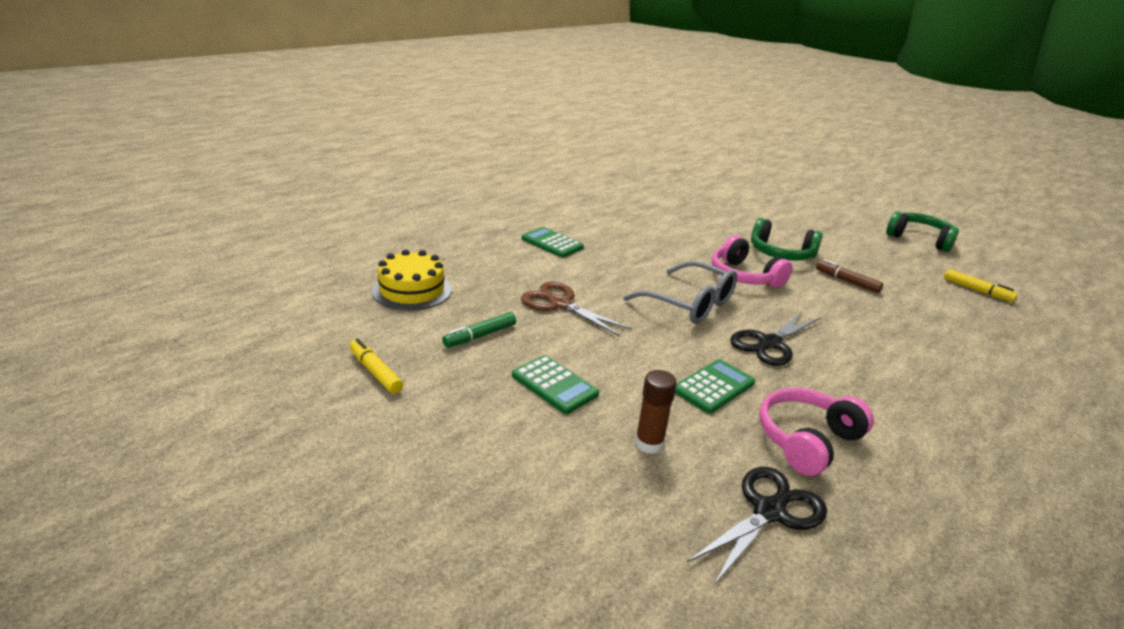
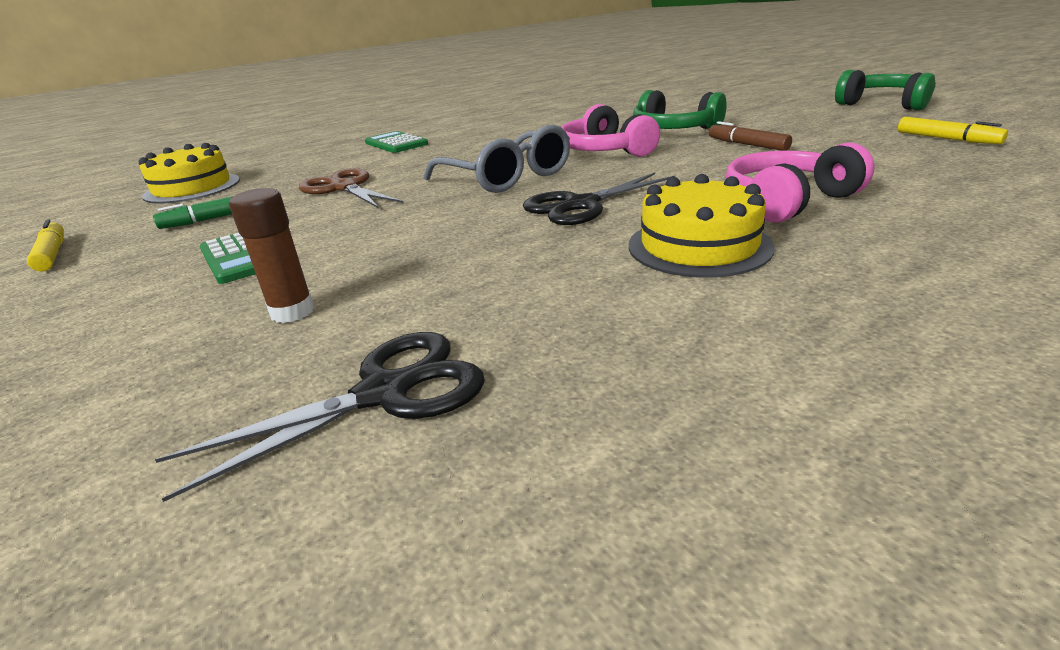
camera: 15 degrees right, 0 degrees up
green calculator [675,359,755,414] -> none
pink headphones [759,388,874,476] -> pink headphones moved to [726,142,875,223]
none -> yellow cake [629,174,775,278]

